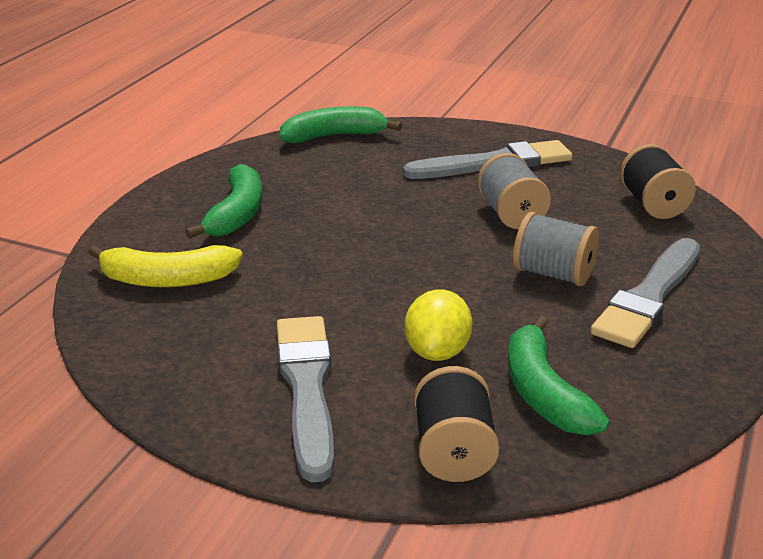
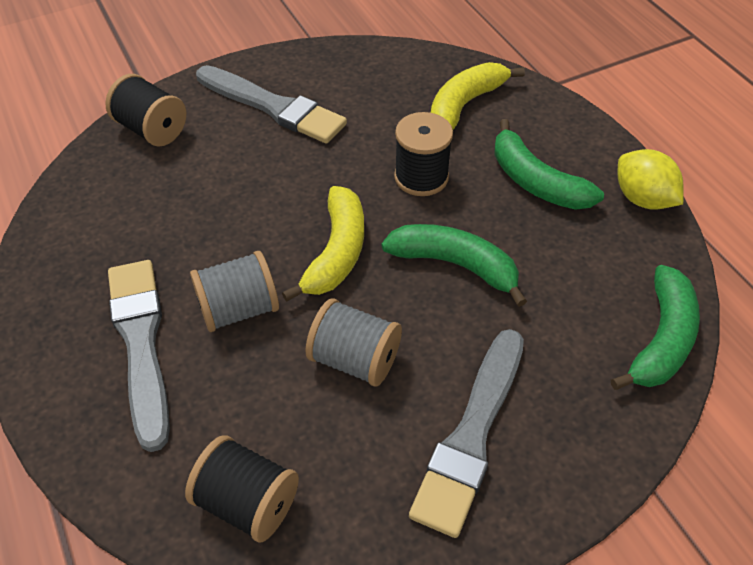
camera: 130 degrees right, 20 degrees up
yellow lemon [405,289,473,361] -> yellow lemon moved to [618,149,684,210]
green banana [508,316,610,435] -> green banana moved to [382,224,527,307]
none -> yellow banana [282,186,364,302]
none -> black spool [394,112,453,196]

